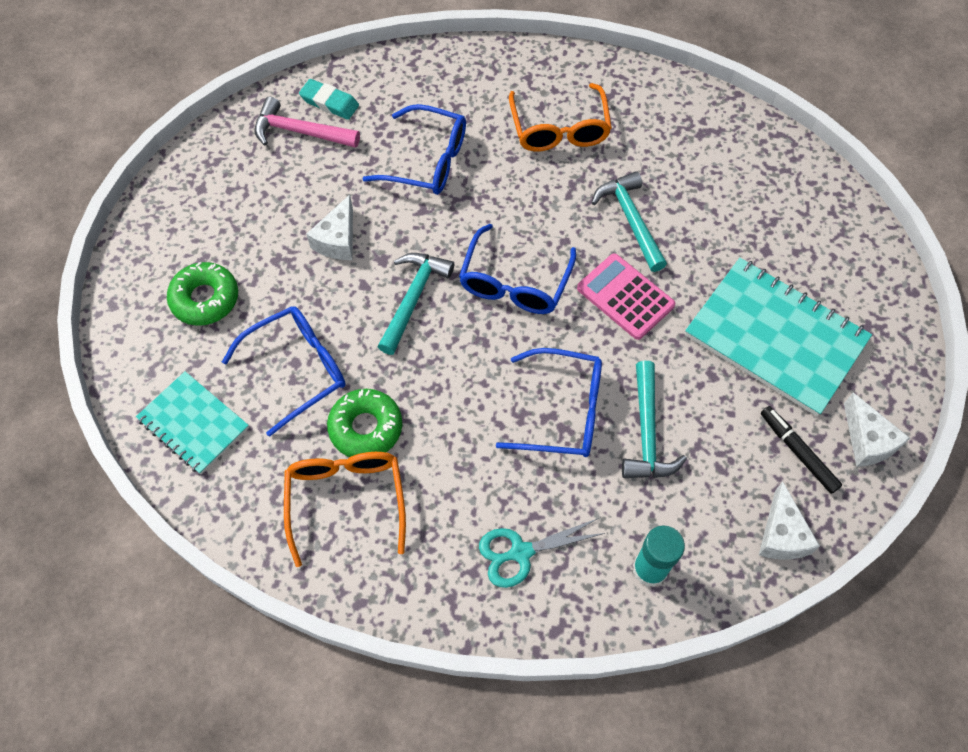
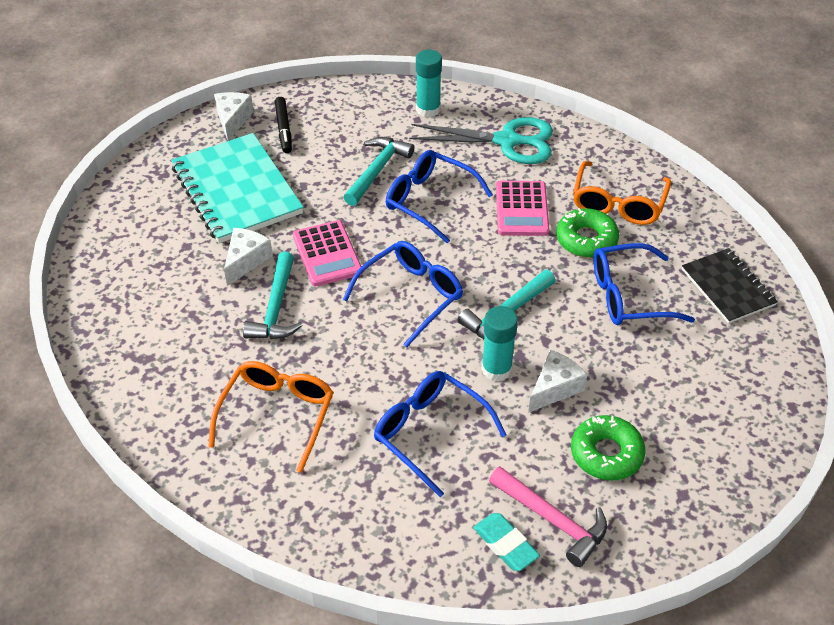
camera: 155 degrees left, 15 degrees down
turquoise notebook [136,371,249,474] -> black notebook [682,248,778,324]
green donut [167,262,238,326] -> green donut moved to [571,415,646,481]
turquoise scissors [479,518,605,588] -> turquoise scissors [409,117,553,164], size x1.57
white cheese [759,482,820,559] -> white cheese moved to [224,228,273,286]
none -> turquoise glue stick [481,306,518,381]
none -> pink calculator [496,181,549,236]

